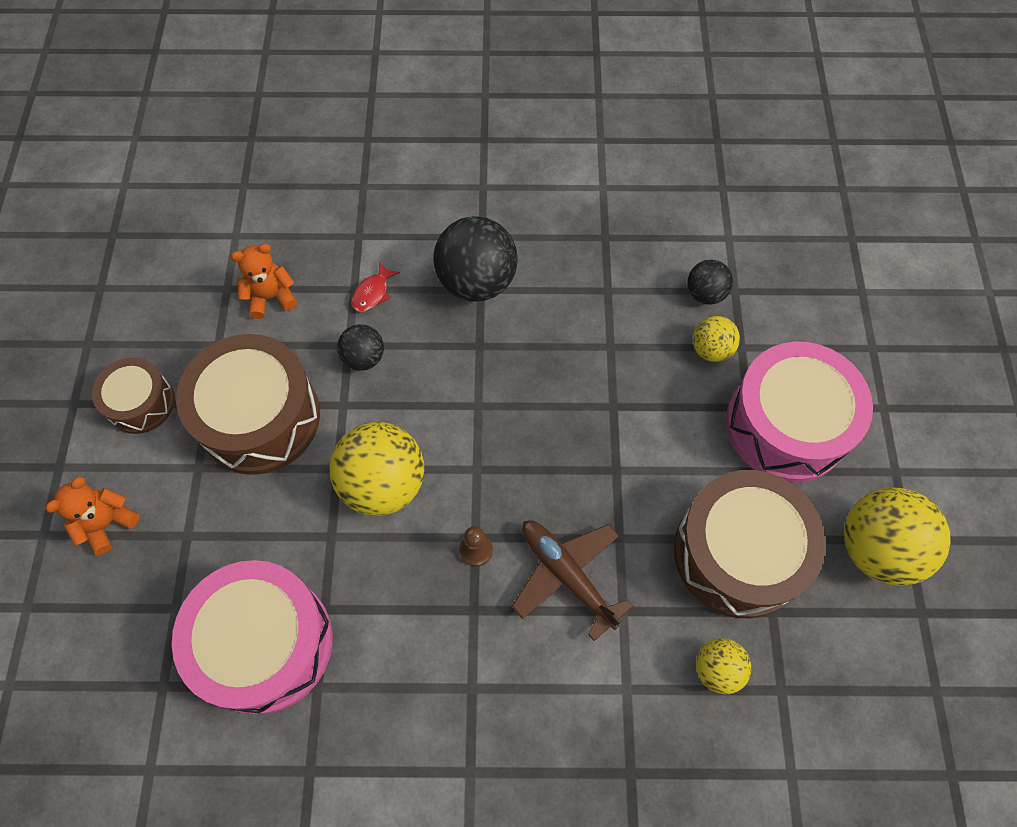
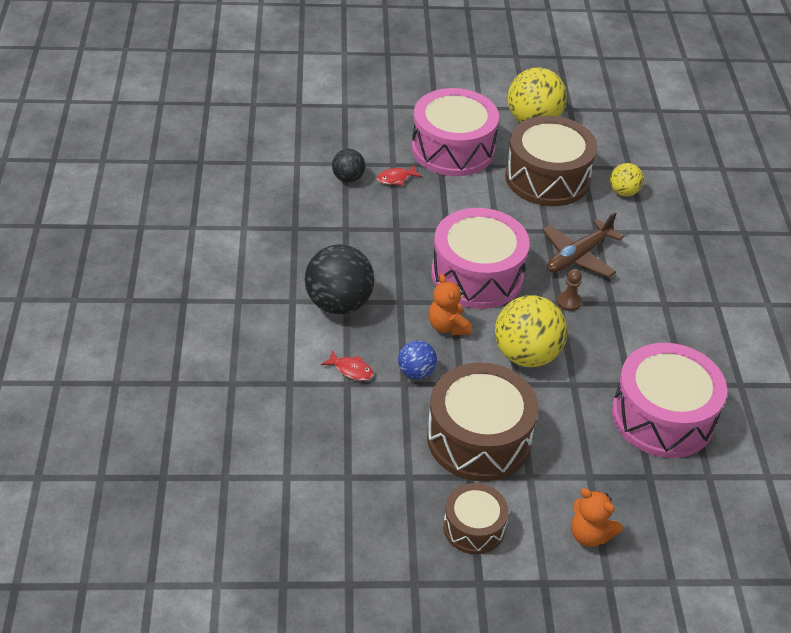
camera: 95 degrees left, 20 degrees down
orange teddy bear [230,244,297,319] -> orange teddy bear moved to [429,274,472,335]
black ball [337,324,384,371] -> blue ball [398,340,437,379]
yellow ball [693,316,740,362] -> red fish [376,164,422,186]
none -> pink drum [431,208,530,309]

